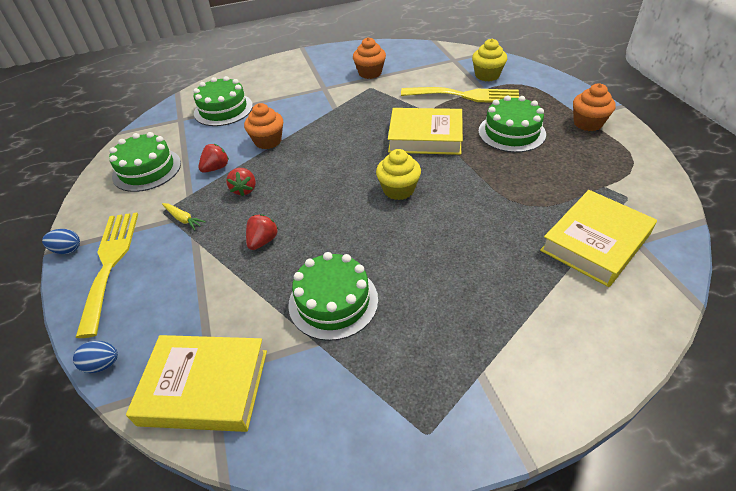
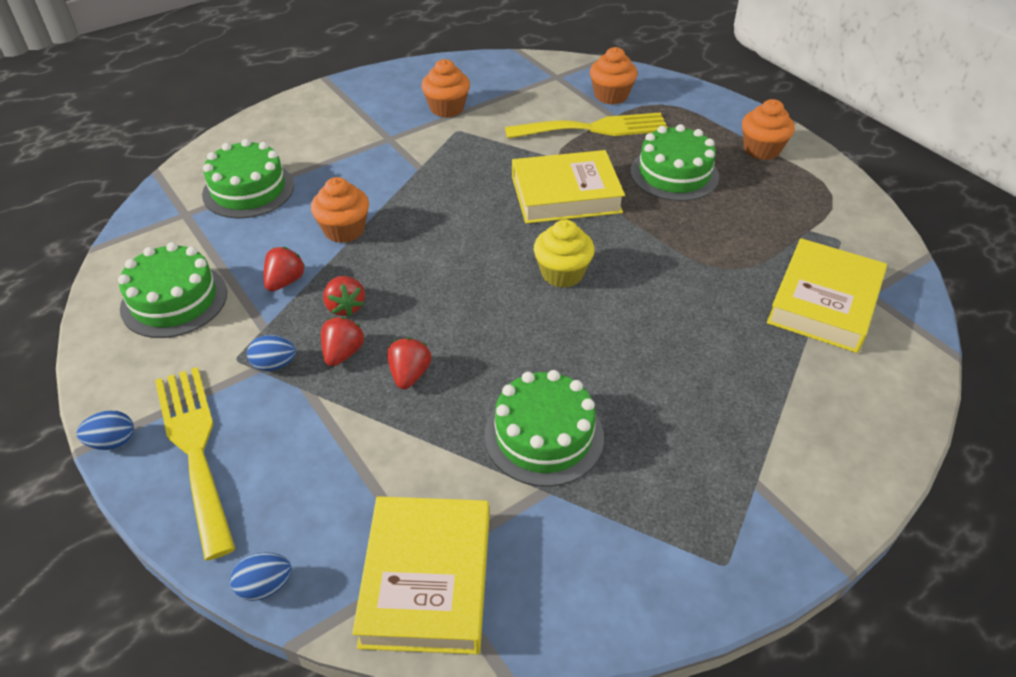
camera: 20 degrees left, 0 degrees up
yellow book [126,335,267,432] -> yellow book turned 75 degrees counterclockwise [352,496,489,654]
yellow carrot [162,203,206,230] -> blue egg [247,335,296,371]
yellow cupcake [472,39,507,81] -> orange cupcake [590,47,637,105]
none -> red strawberry [321,317,364,366]

